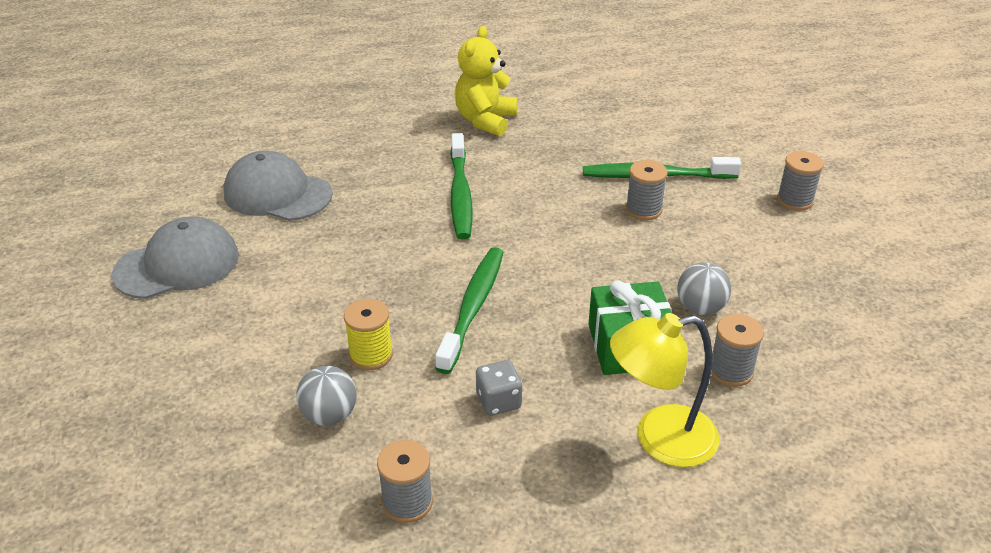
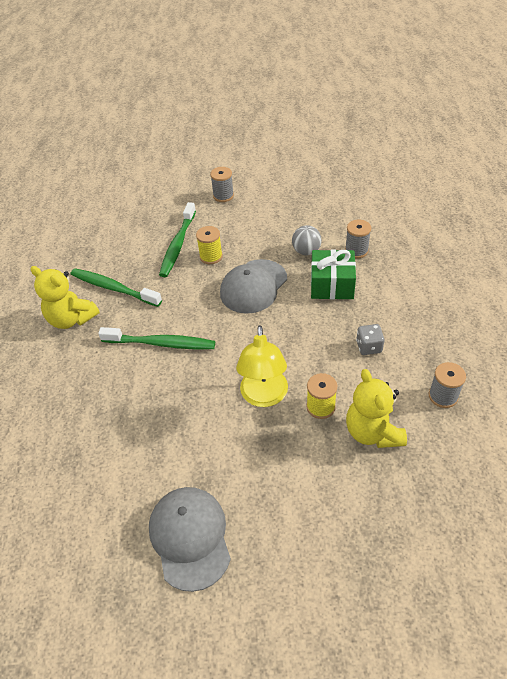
camera: 75 degrees left, 10 degrees up
grey cap [224,150,333,221] -> grey cap moved to [220,259,287,314]
grey ball [296,366,357,426] -> yellow teddy bear [346,369,407,448]
green toothbrush [435,247,504,374] -> green toothbrush moved to [71,268,162,307]
yellow lamp [610,313,719,467] -> yellow lamp moved to [236,325,288,407]
grey spool [626,160,668,220] -> yellow spool [196,226,223,264]

